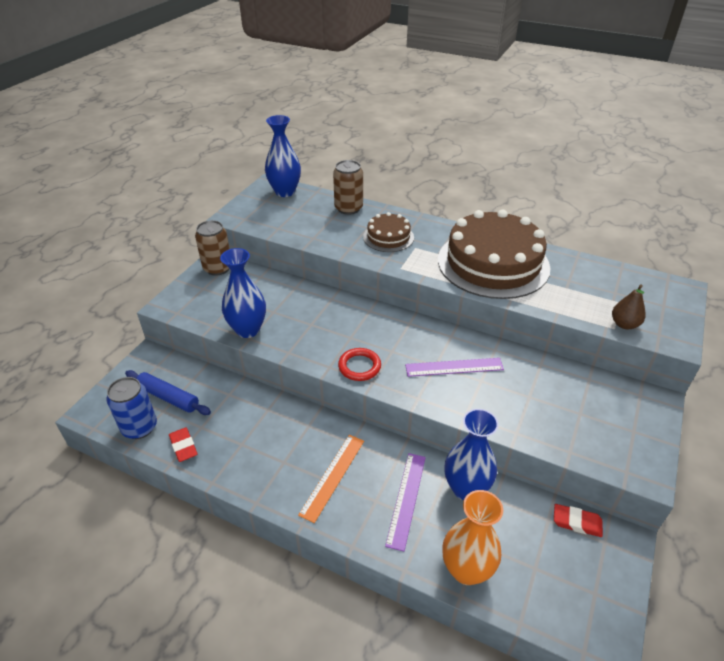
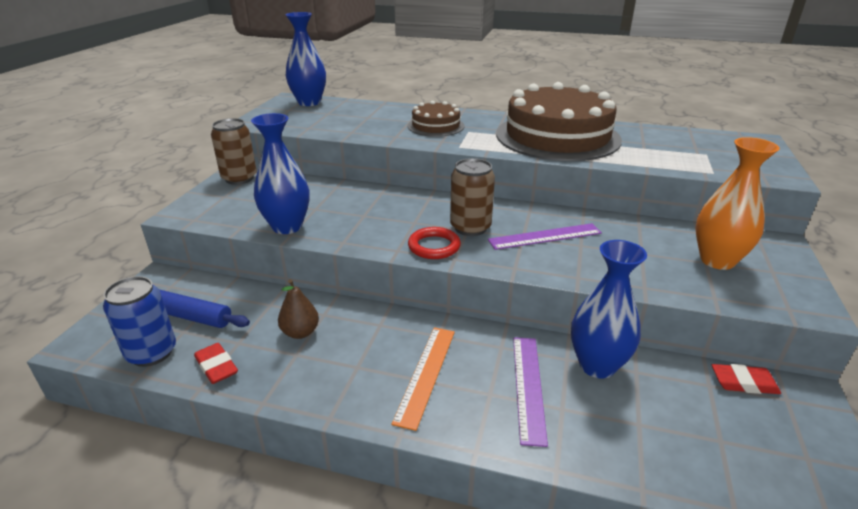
camera: 10 degrees left, 10 degrees down
brown can [333,160,363,215] -> brown can moved to [450,158,495,236]
orange vase [442,490,503,585] -> orange vase moved to [695,137,780,270]
brown pear [612,285,646,329] -> brown pear moved to [278,279,319,339]

